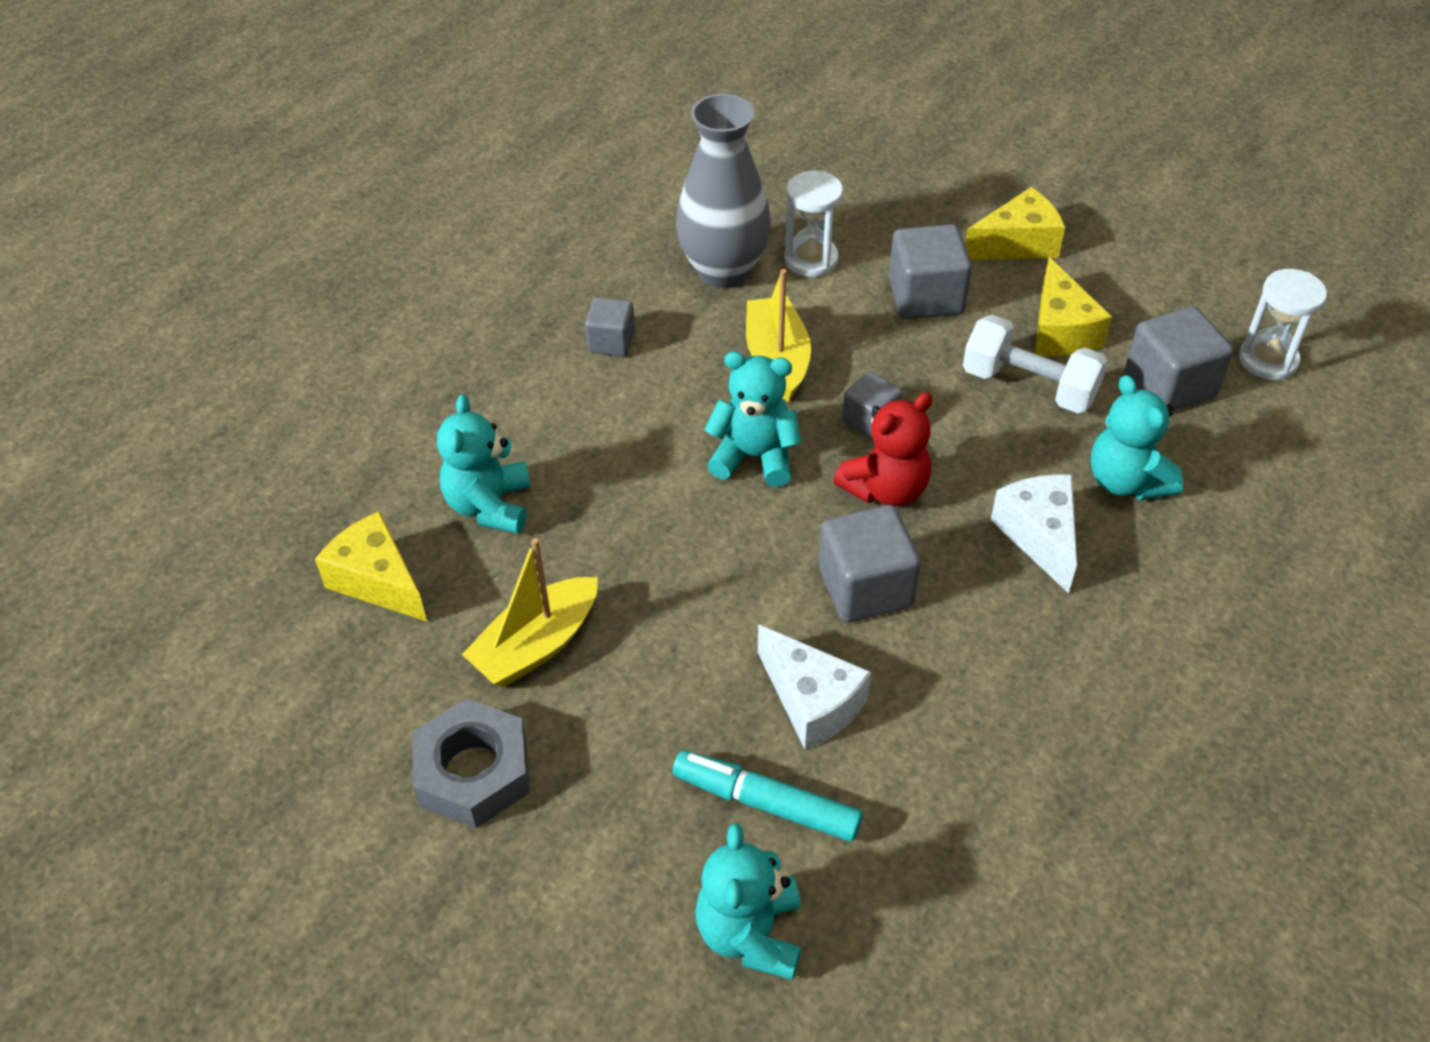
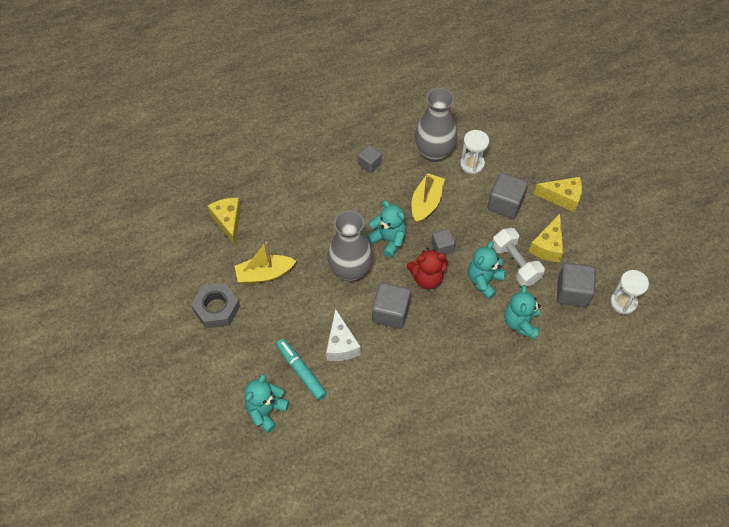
camera: 30 degrees right, 10 degrees up
turquoise teddy bear [437,394,530,534] -> turquoise teddy bear moved to [468,241,506,299]
white cheese [991,474,1077,593] -> none
none -> grey vase [327,210,373,282]

